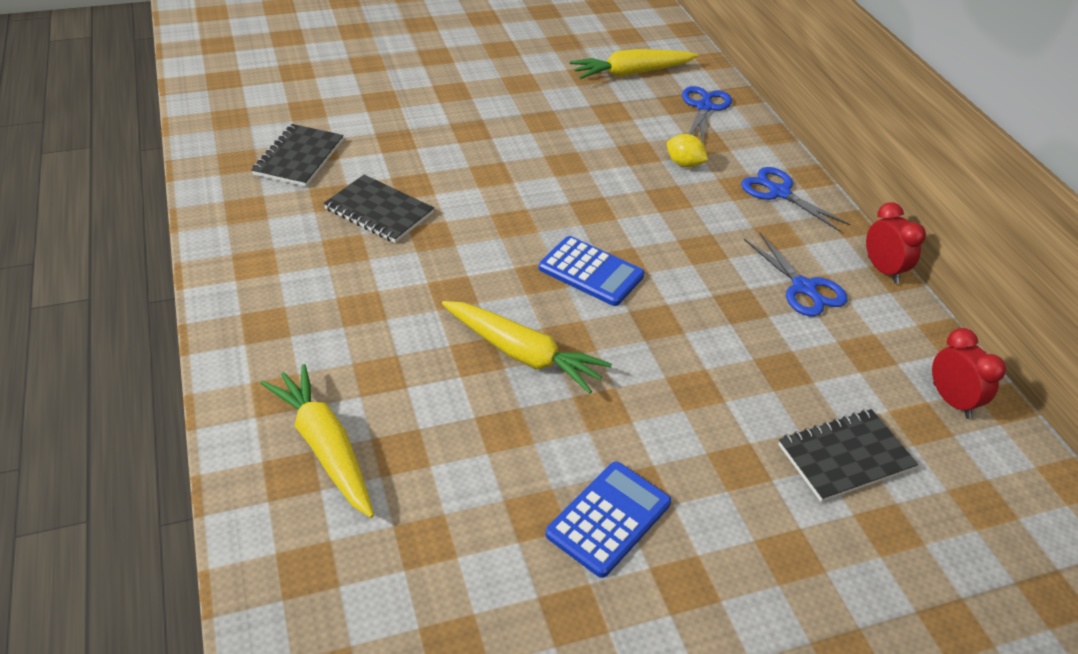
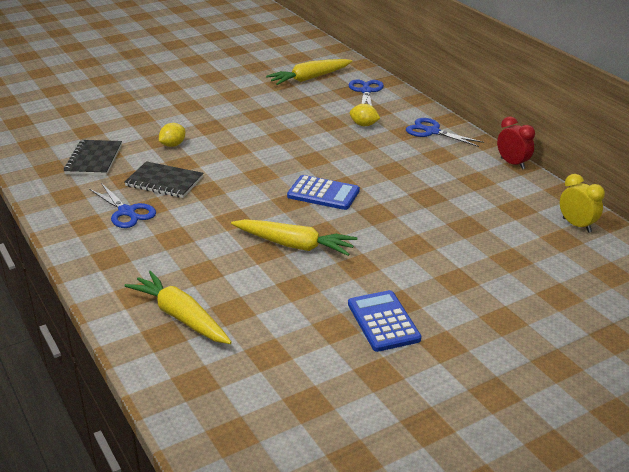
camera: 10 degrees left, 10 degrees down
blue calculator [546,462,671,578] -> blue calculator turned 45 degrees counterclockwise [348,290,421,352]
blue scissors [744,233,847,316] -> blue scissors moved to [89,183,156,228]
black notebook [778,409,918,502] -> none
red clock [932,328,1006,419] -> yellow clock [560,174,605,233]
none -> yellow lemon [159,123,185,147]

